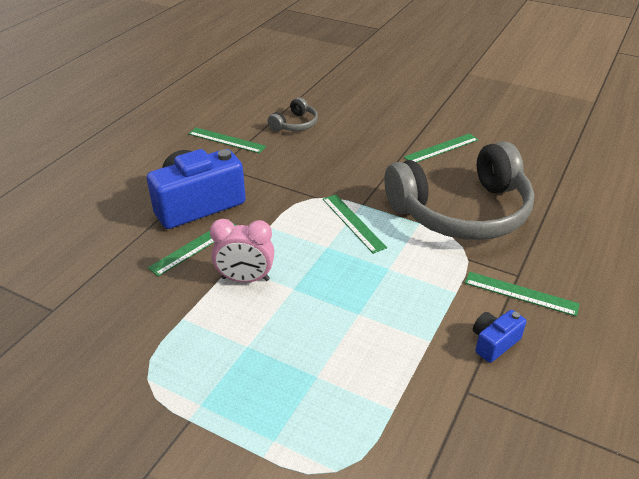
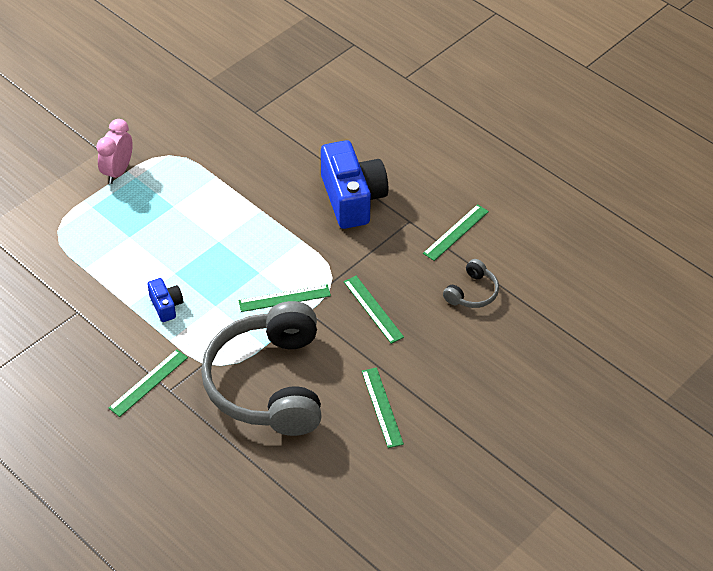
camera: 105 degrees right, 10 degrees up
green ruler [148,222,236,276] -> green ruler moved to [344,276,404,344]
pink clock [210,219,274,282] -> pink clock moved to [96,119,133,184]
grey headphones [268,97,318,131] -> grey headphones turned 105 degrees counterclockwise [443,259,499,308]
blue camera [473,310,526,363] -> blue camera moved to [148,278,183,322]

